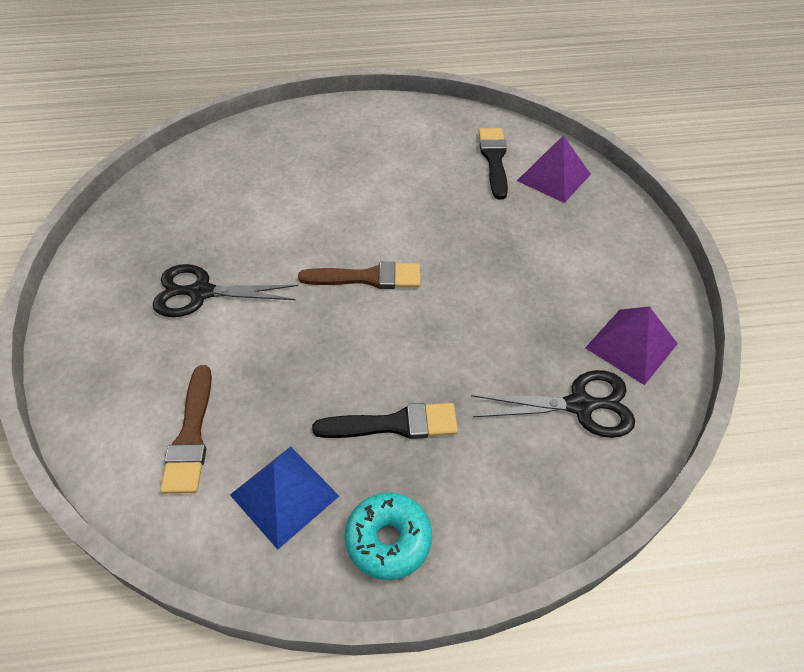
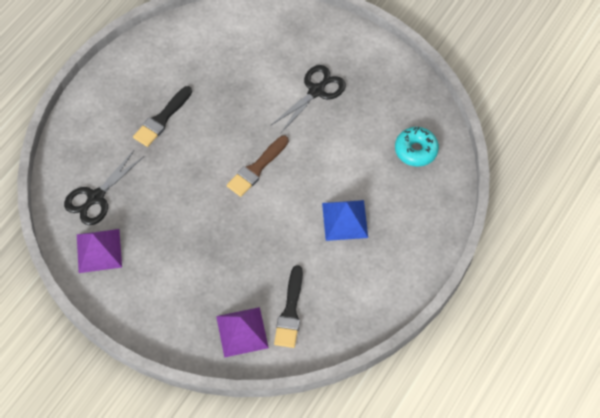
camera: 130 degrees right, 10 degrees up
brown brush [160,365,212,494] -> none
blue pyramid [230,447,339,550] -> blue pyramid moved to [322,200,368,241]
turquoise donut [344,492,432,580] -> turquoise donut moved to [395,127,439,167]
black brush [478,128,508,200] -> black brush turned 60 degrees clockwise [274,265,303,348]

